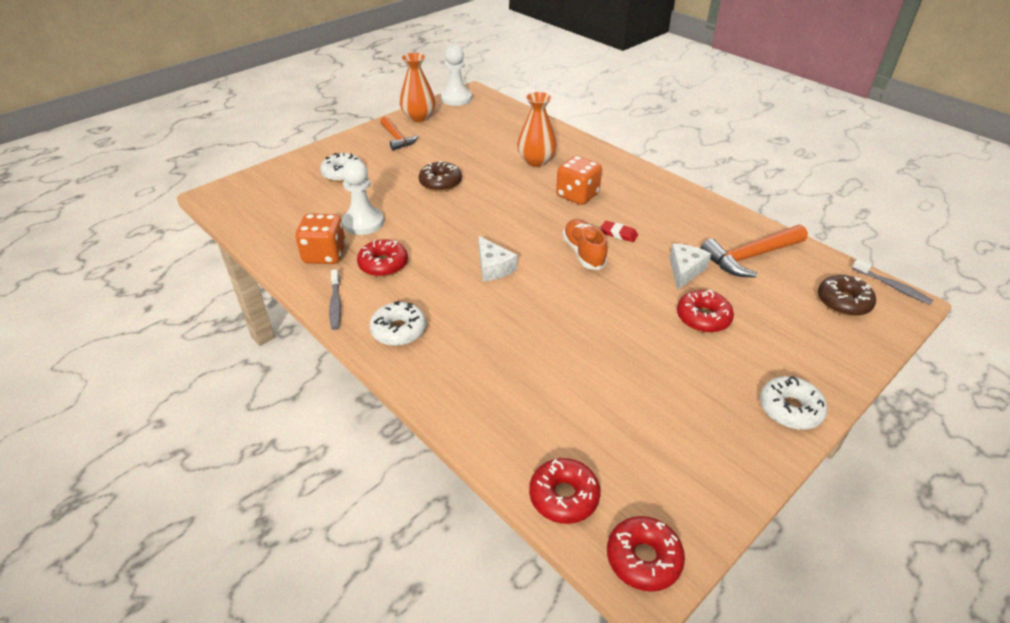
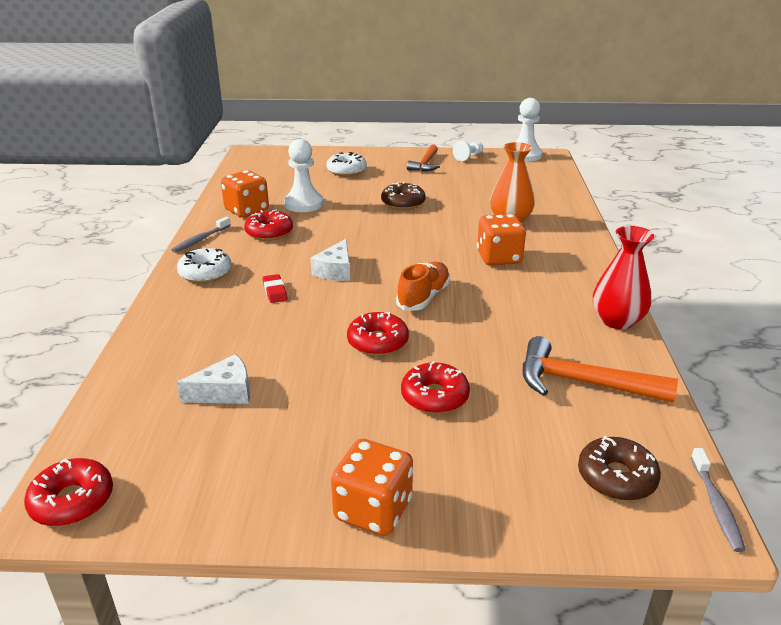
camera: 45 degrees right, 10 degrees down
orange vase [400,53,435,122] -> white pawn [453,140,483,161]
red donut [529,458,601,524] -> red donut moved to [347,312,409,356]
red eraser [601,221,638,242] -> red eraser moved to [262,274,288,303]
white cheese [669,244,711,290] -> white cheese moved to [177,354,250,404]
white donut [760,376,827,430] -> orange dice [331,439,413,536]
none -> red vase [593,226,654,329]

